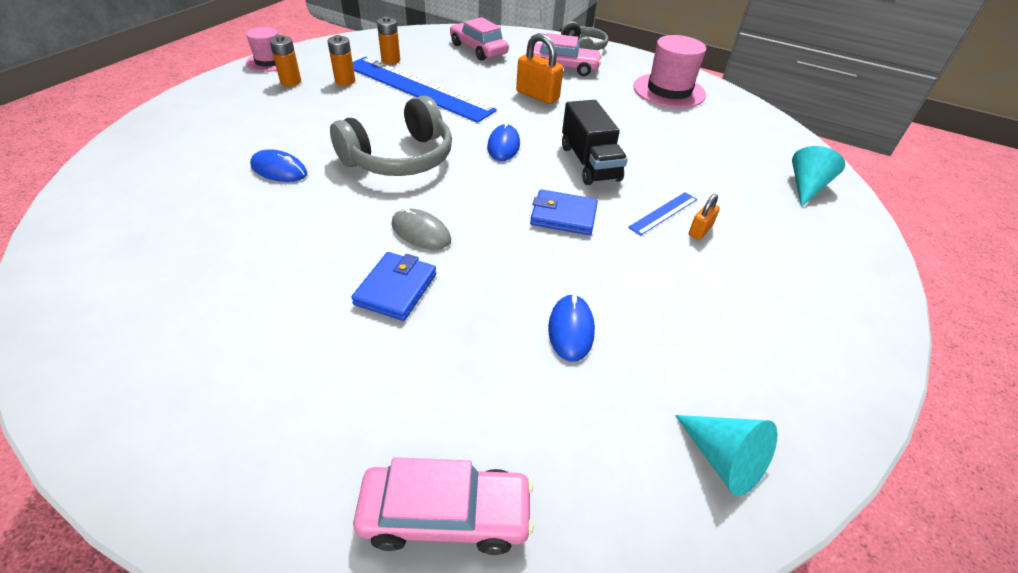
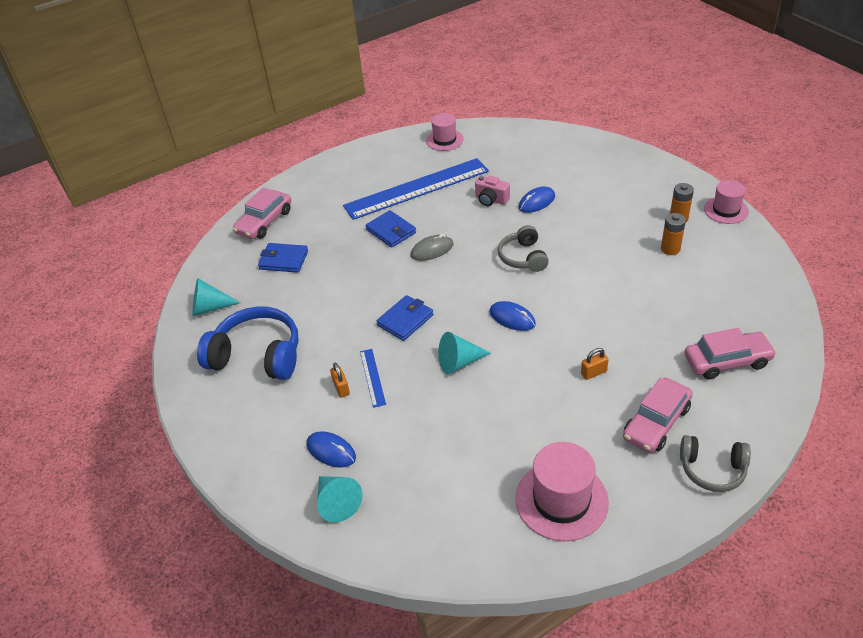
camera: 125 degrees right, 0 degrees up
grey headphones [330,96,452,176] -> grey headphones [498,225,549,272], size x0.60
blue ruler [353,57,497,123] -> blue ruler moved to [343,158,489,220]
orange battery [377,16,400,64] -> none
orange padlock [516,33,563,104] -> orange padlock [581,348,609,380], size x0.54
blue mouse [548,294,595,362] -> blue mouse moved to [307,431,356,468]
black truck [562,100,628,185] -> turquoise cone [438,332,491,374]
none -> blue headphones [197,306,299,380]
none -> blue wallet [258,243,308,273]
none -> pink hat [426,113,464,151]
none -> pink camera [475,176,510,206]

